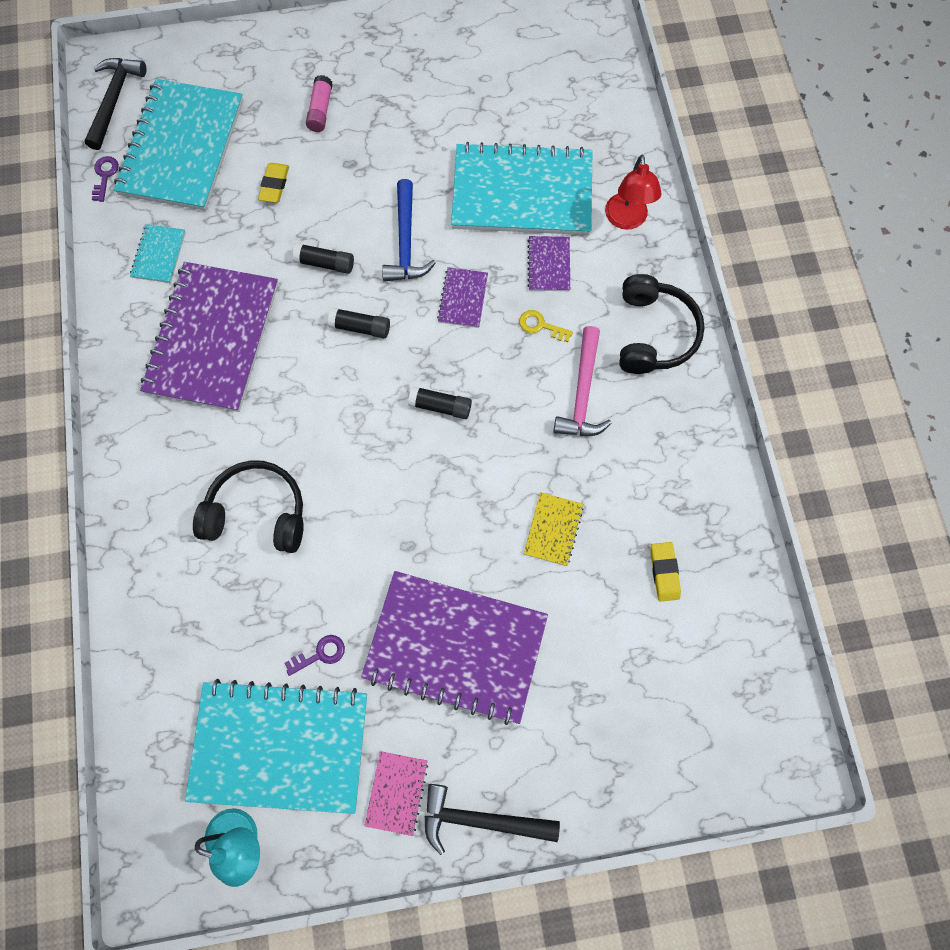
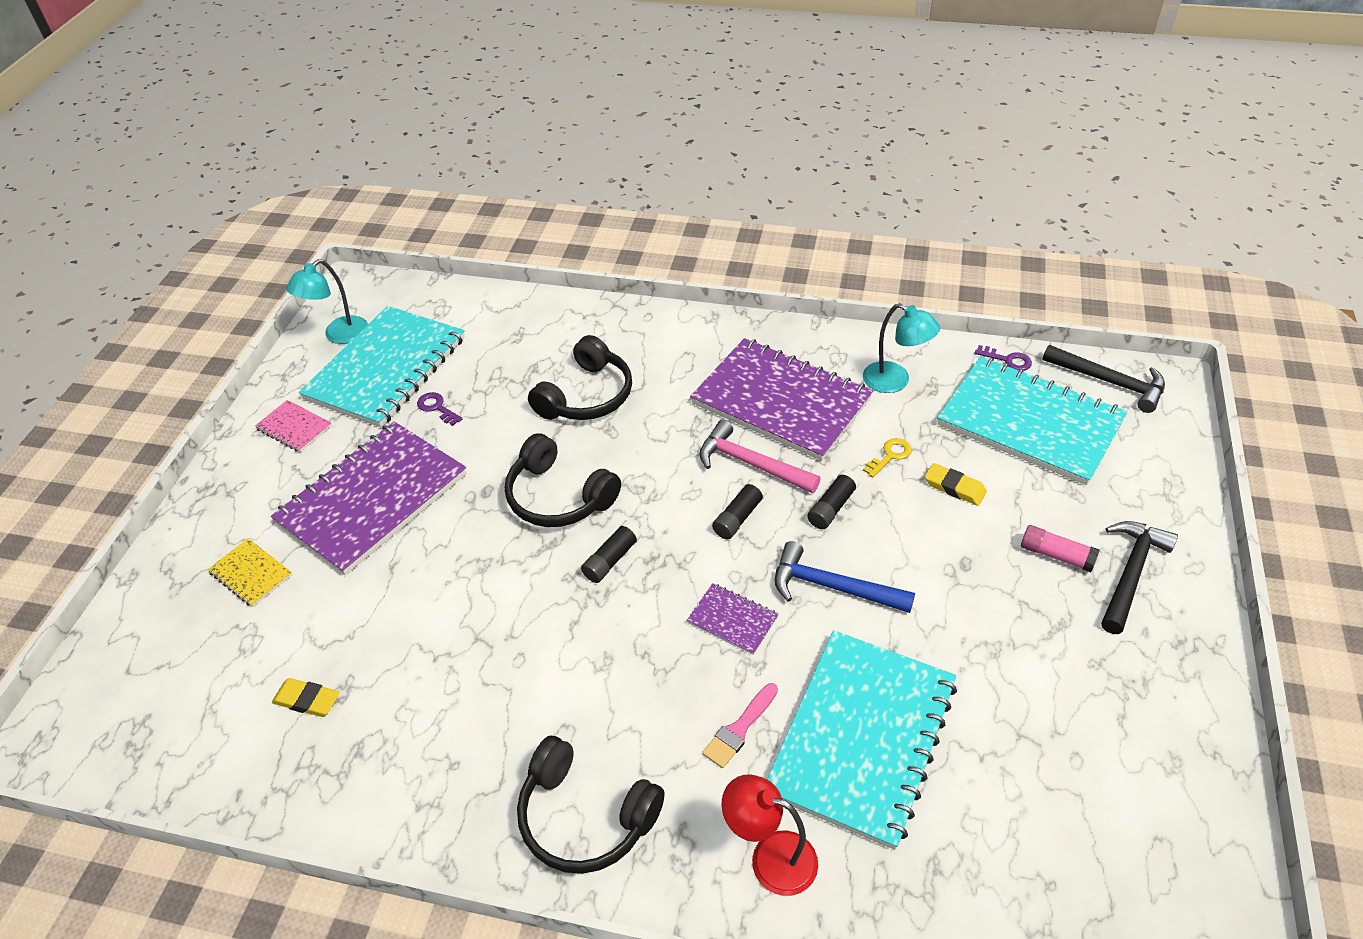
camera: 115 degrees right, 25 degrees down
turquoise notebook [130,224,186,283] -> turquoise lamp [863,303,940,393]
purple key [284,635,345,676] -> purple key turned 135 degrees clockwise [417,392,462,426]
black hammer [425,784,560,855] -> black hammer moved to [1101,521,1178,634]
yellow key [519,310,573,342] -> yellow key moved to [863,438,912,477]
yellow notebook [524,492,584,566] -> yellow notebook moved to [208,538,292,607]
purple notebook [527,236,570,291] -> pink brush [702,683,778,768]
pink hammer [553,326,612,436] -> pink hammer moved to [699,420,821,494]
none -> black headphones [505,433,621,527]

